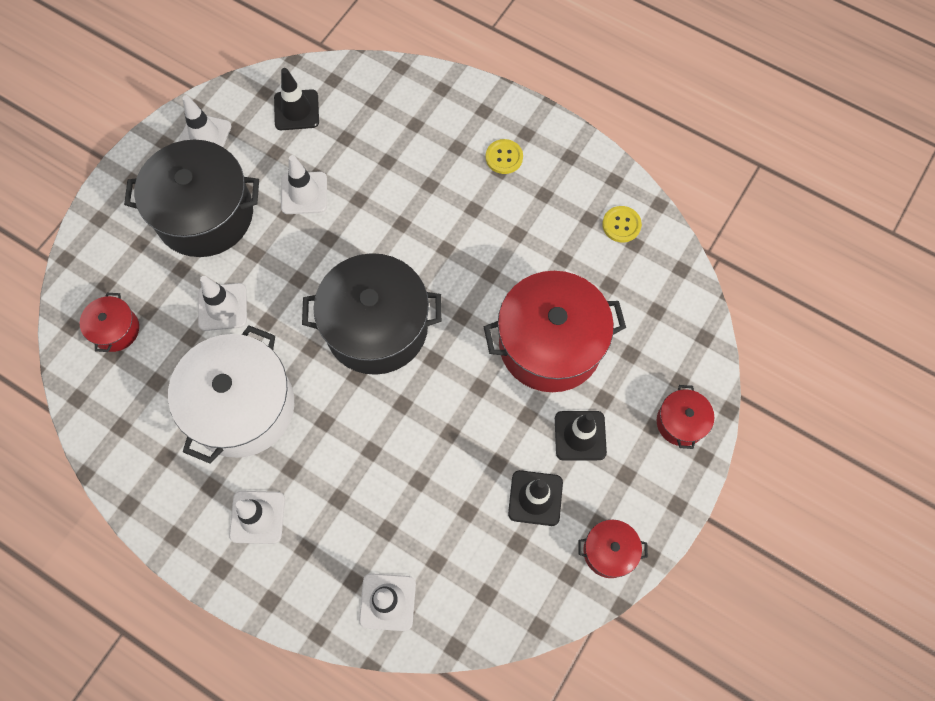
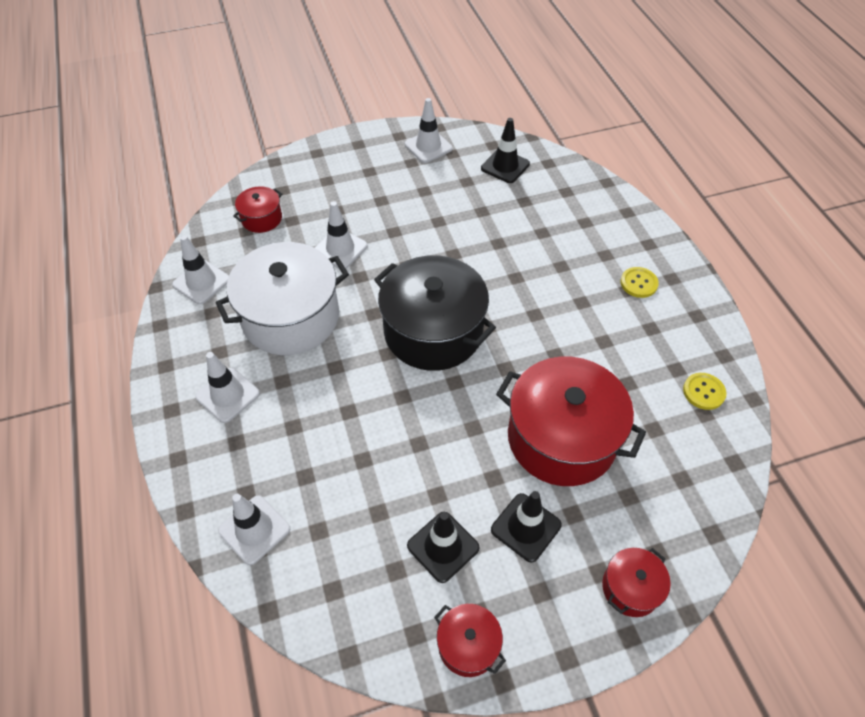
camera: 40 degrees right, 15 degrees down
black pot [124,140,259,257] -> none
white traffic cone [281,155,327,214] -> white traffic cone moved to [172,235,229,304]

